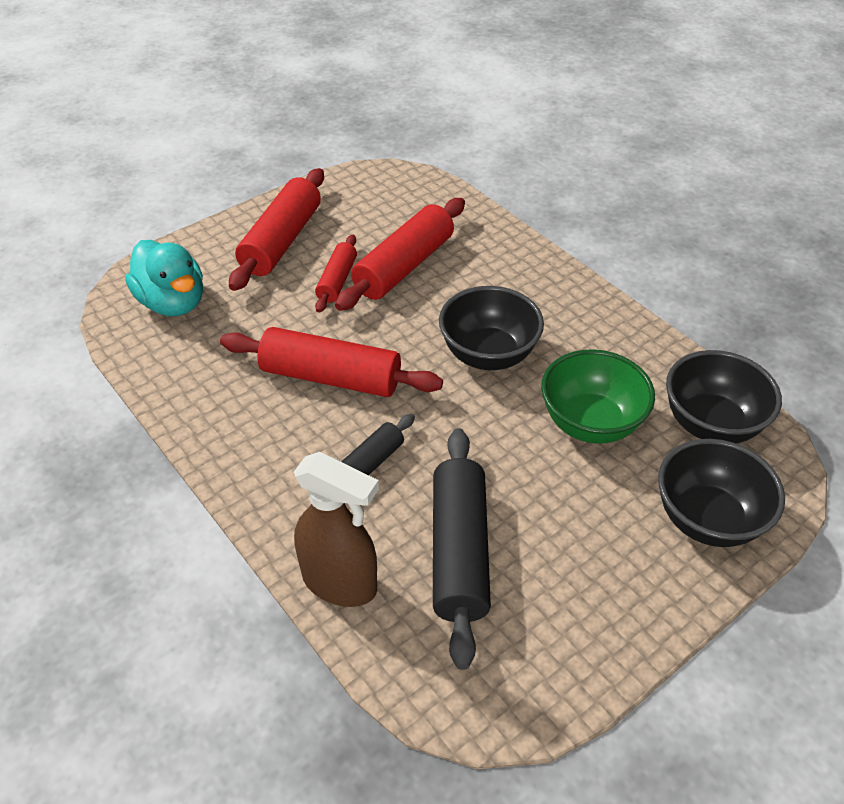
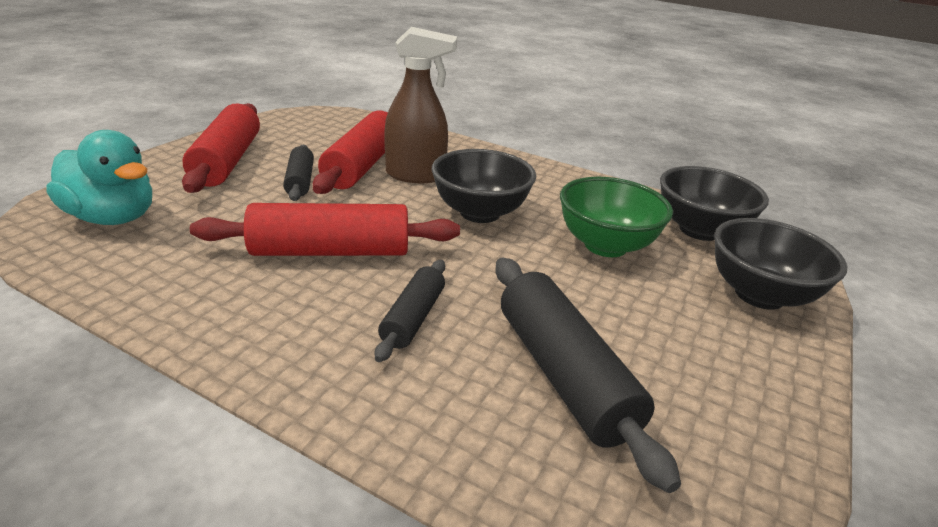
camera: 25 degrees left, 15 degrees down
brown spray bottle [294,452,379,607] -> brown spray bottle moved to [384,27,457,183]
red rolling pin [315,235,357,313] -> black rolling pin [283,145,314,201]

